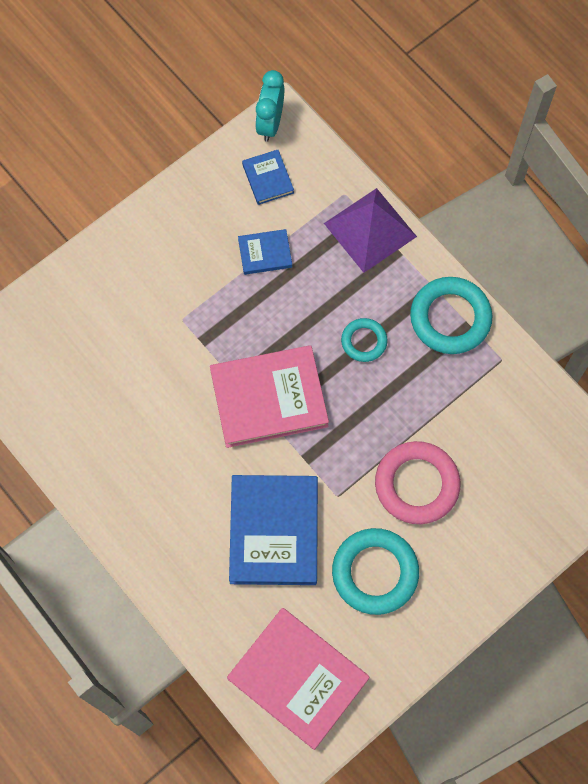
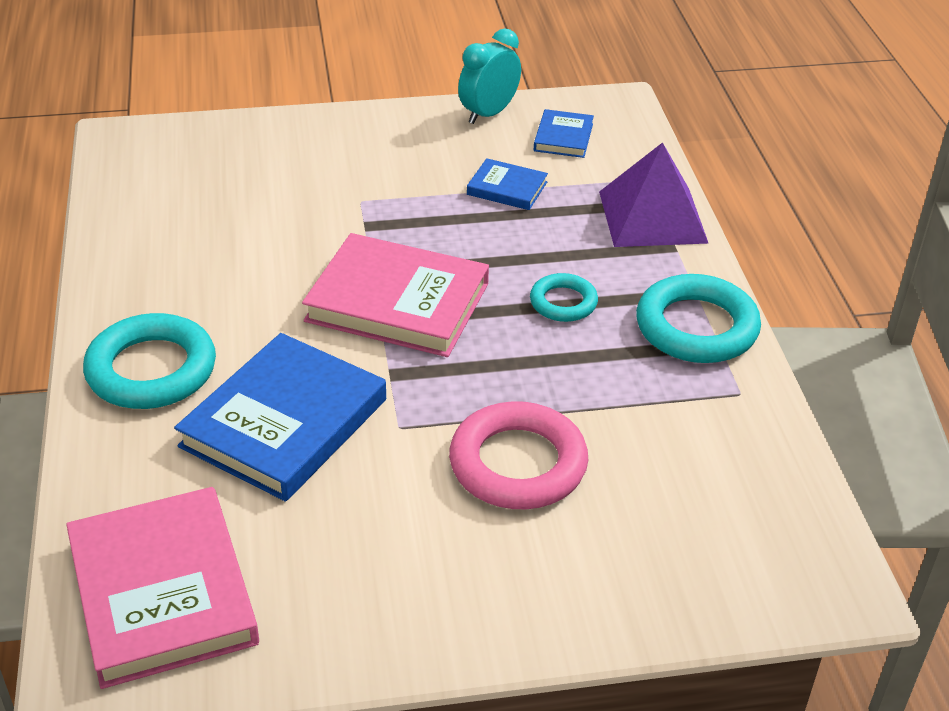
camera: 30 degrees right, 30 degrees down
turquoise clock [255,70,284,142] -> turquoise clock moved to [458,29,521,124]
turquoise ring [332,528,419,615] -> turquoise ring moved to [83,313,216,409]

